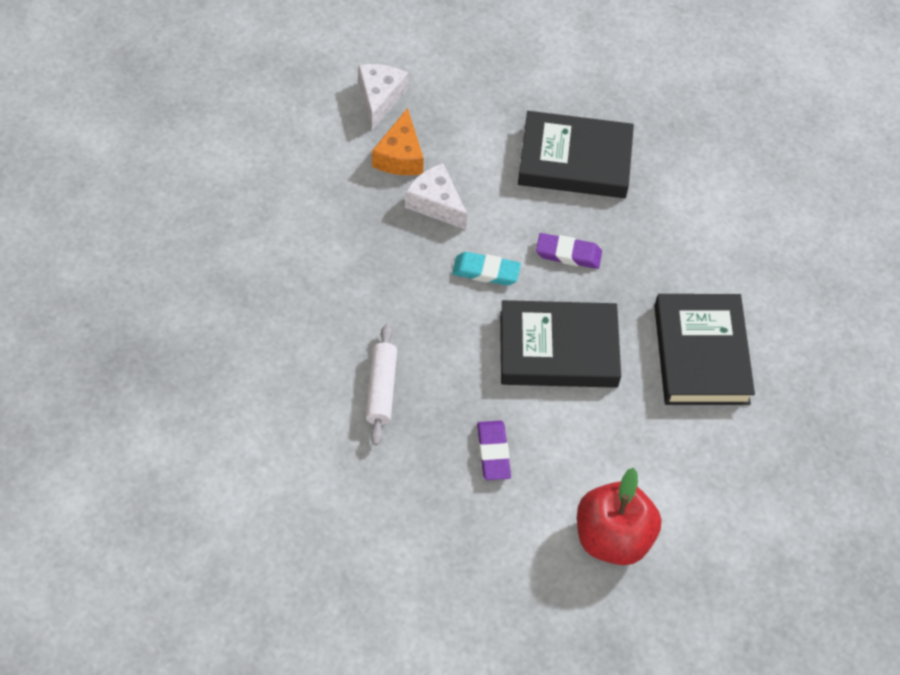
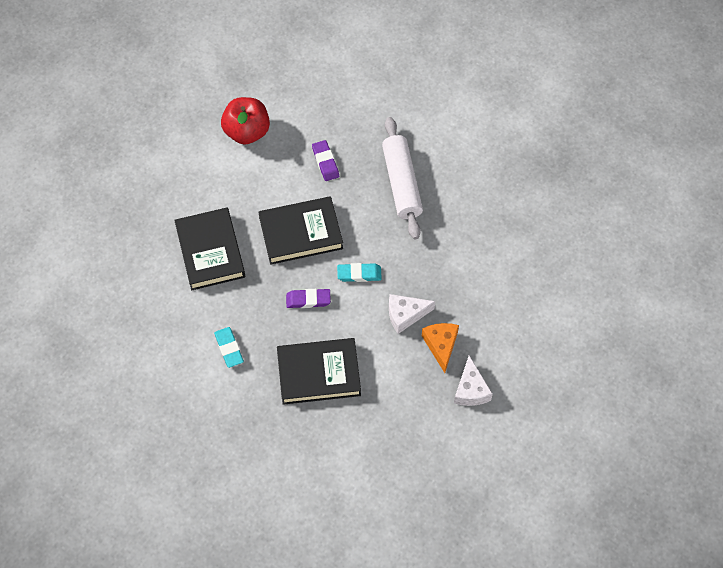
camera: 170 degrees right, 5 degrees up
white rolling pin [366,324,397,446] -> white rolling pin [382,117,423,239], size x1.67
white cheese [405,164,468,230] -> white cheese turned 135 degrees clockwise [389,294,435,334]
none -> turquoise eraser [214,327,244,368]

